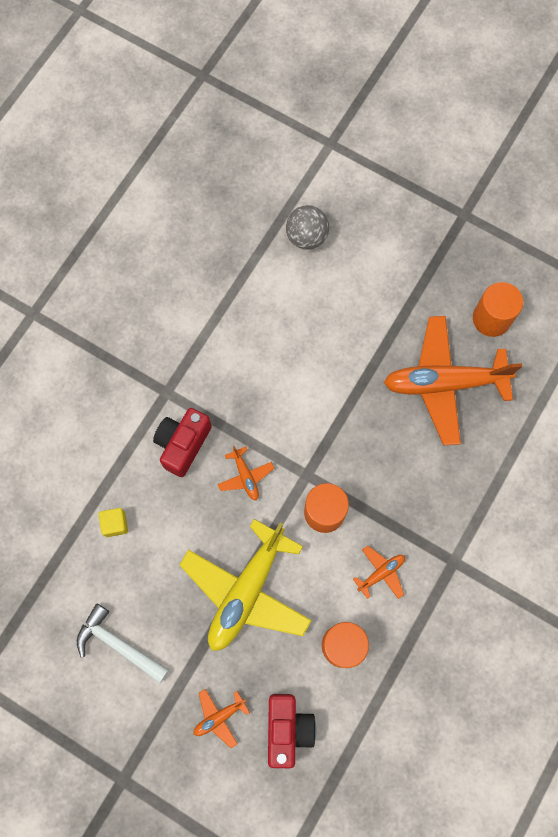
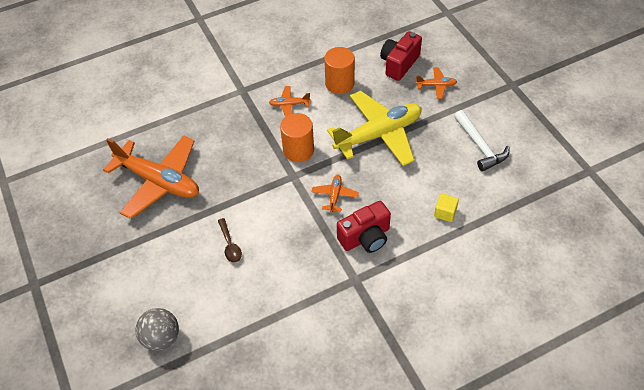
camera: 145 degrees left, 20 degrees down
orange cylinder [473,282,523,337] -> none
none -> brown spoon [218,218,242,263]

